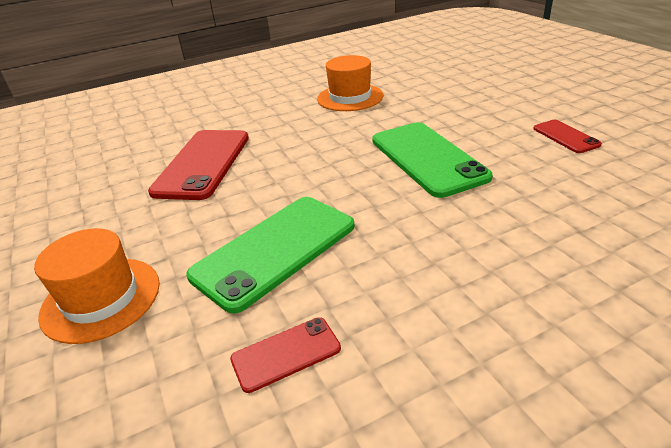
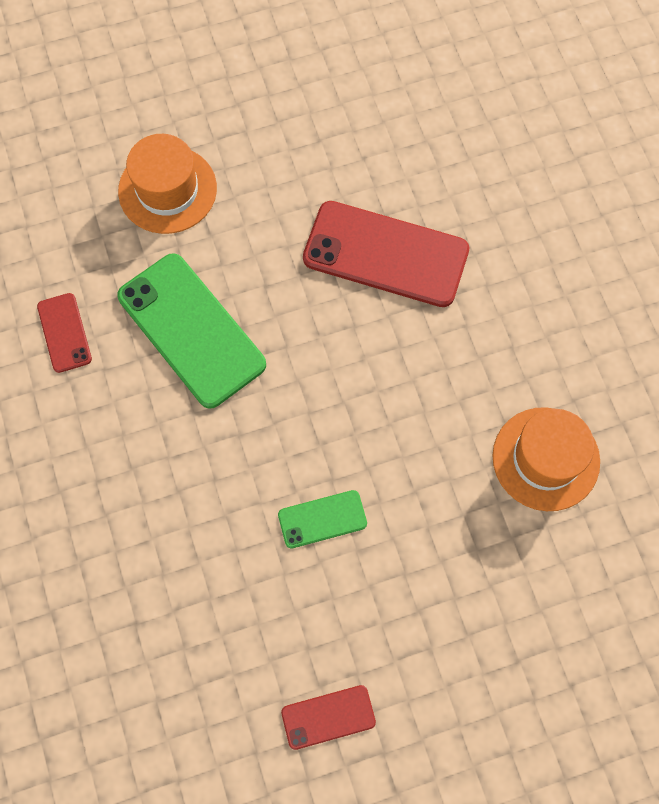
camera: 95 degrees right, 35 degrees up
green phone [372,122,493,198] -> green phone [278,490,367,549], size x0.50

